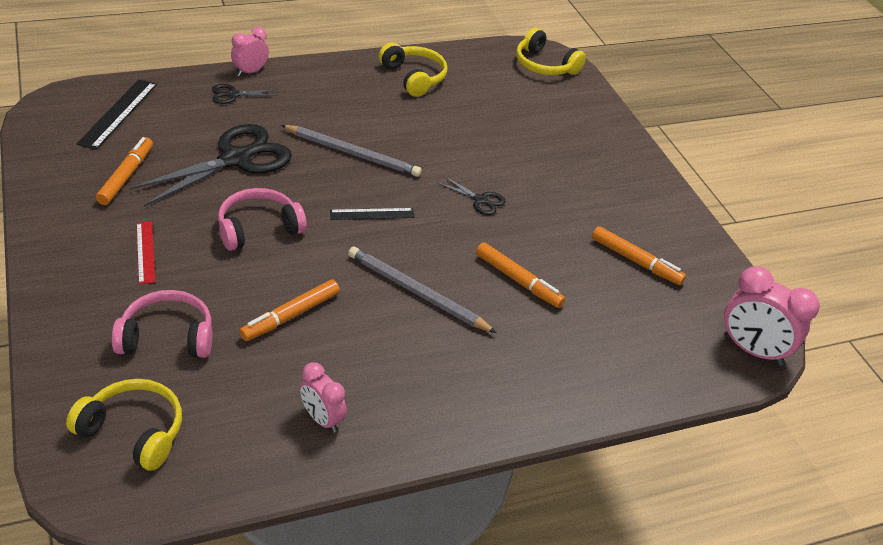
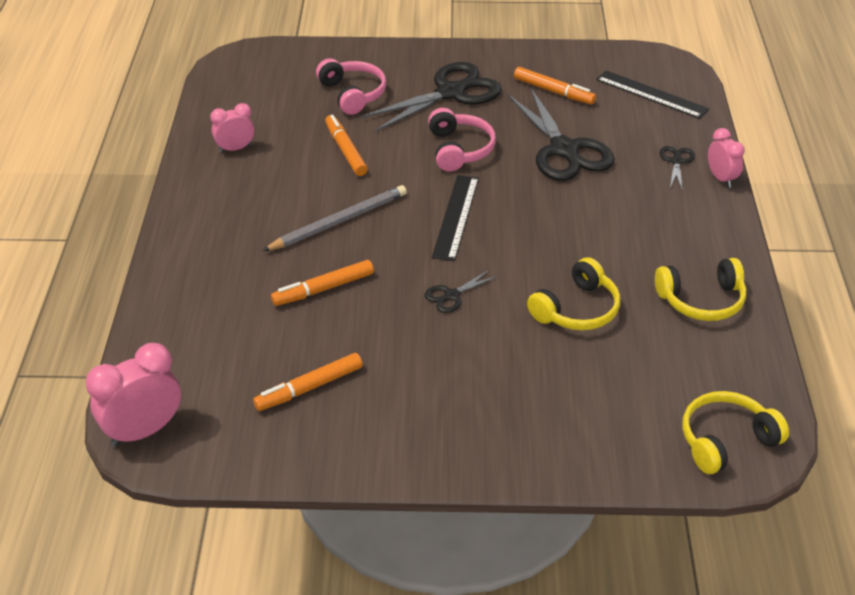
camera: 115 degrees right, 0 degrees up
yellow headphones [66,379,182,471] -> yellow headphones moved to [527,257,620,330]
pink headphones [112,290,212,358] -> pink headphones turned 45 degrees counterclockwise [316,58,386,115]
red ruler [136,222,155,284] -> black scissors [360,62,502,132]
grey pencil [281,125,422,177] -> none
black ruler [330,208,415,220] -> black ruler [432,175,479,261], size x1.58

